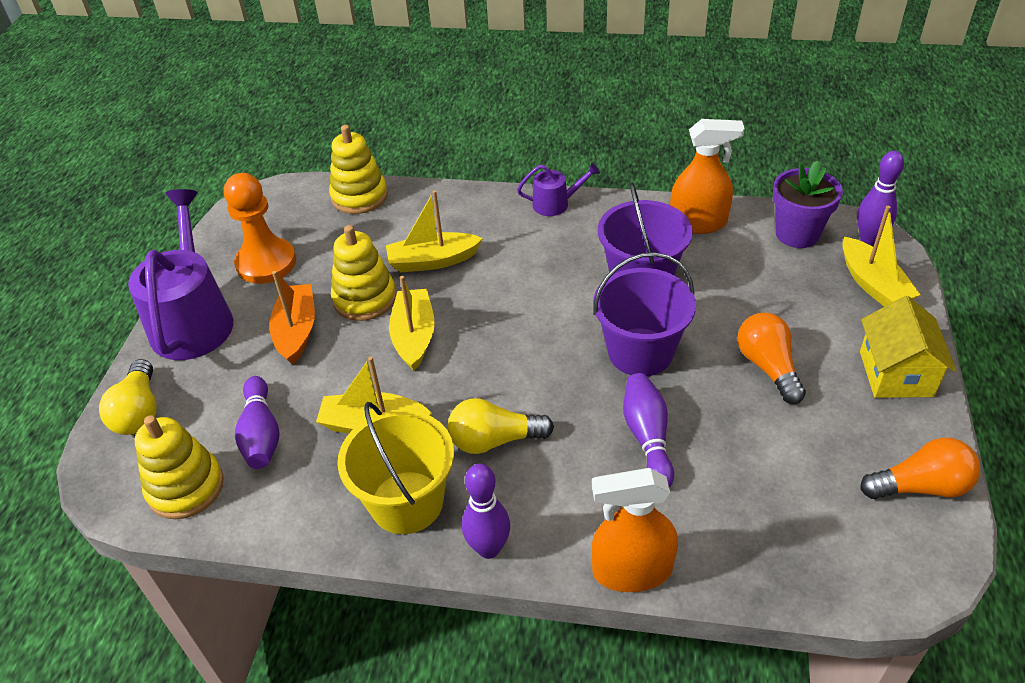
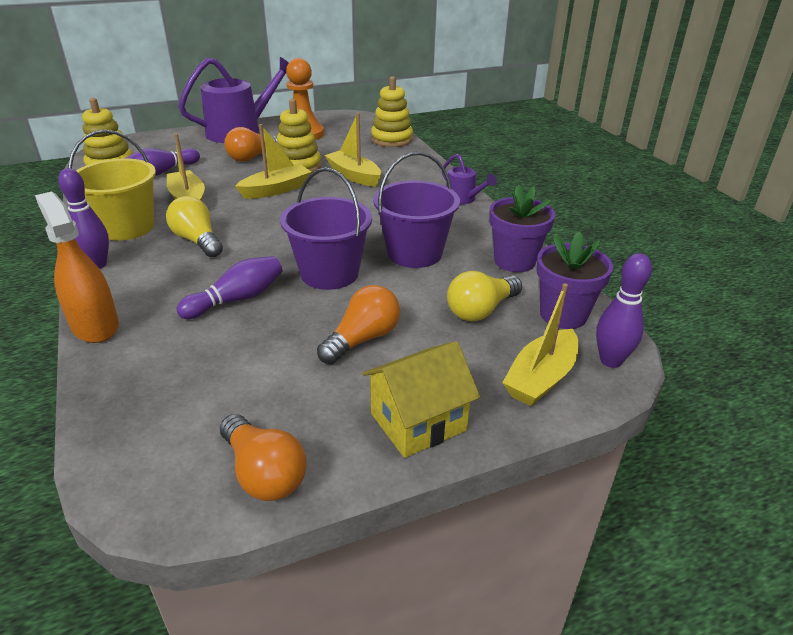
camera: 55 degrees right, 10 degrees down
yellow light bulb [99,359,157,435] -> yellow light bulb moved to [447,271,522,321]
orange boat [269,271,315,365] -> orange light bulb [224,127,278,162]
orange spray bottle [670,119,745,234] -> purple flower pot [489,184,555,272]

